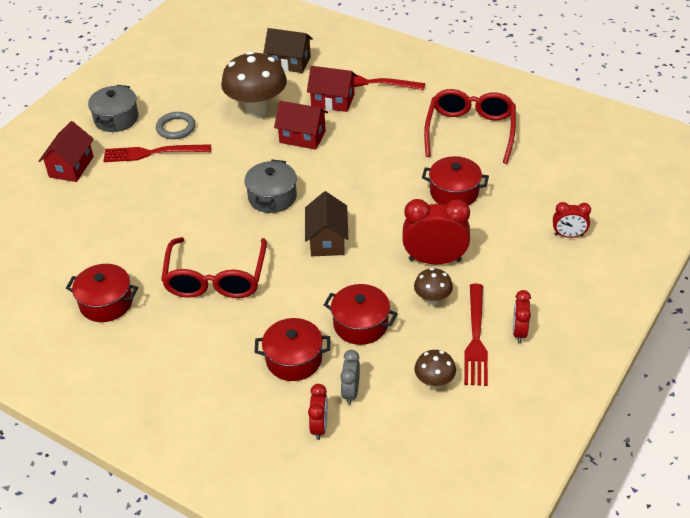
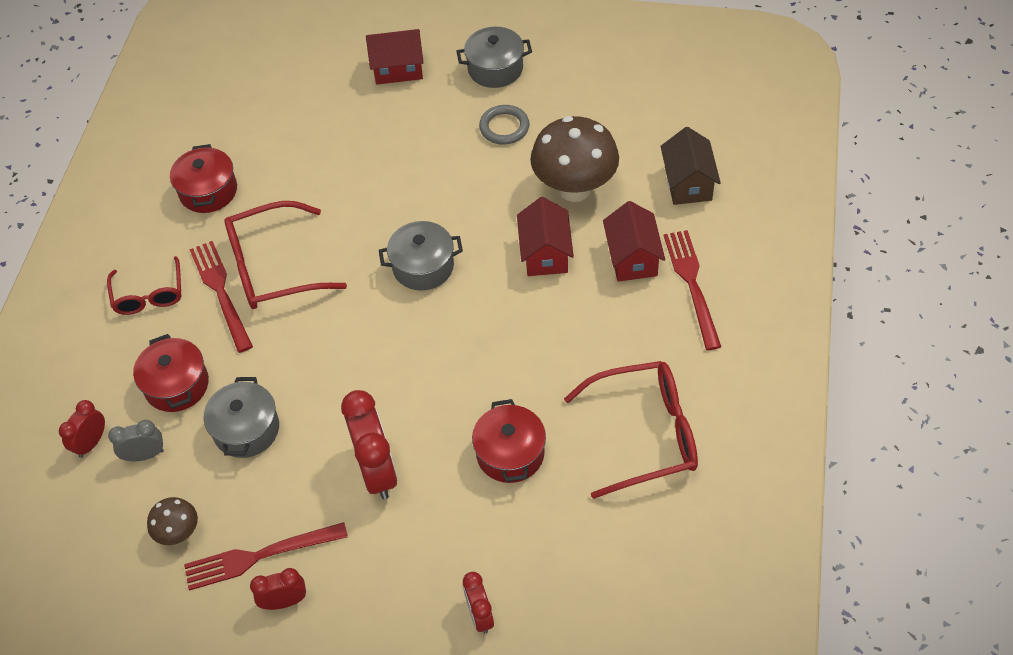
camera: 70 degrees right, 10 degrees up
red fork [103,144,211,162] -> red fork moved to [189,241,253,353]
brown house [305,191,348,256] -> none
red clock [308,384,328,440] -> red clock turned 135 degrees clockwise [59,400,105,458]
red pot [324,284,398,345] -> grey pot [203,377,279,458]
brown mushroom [414,268,453,306] -> none
none -> red glasses [107,256,181,315]

